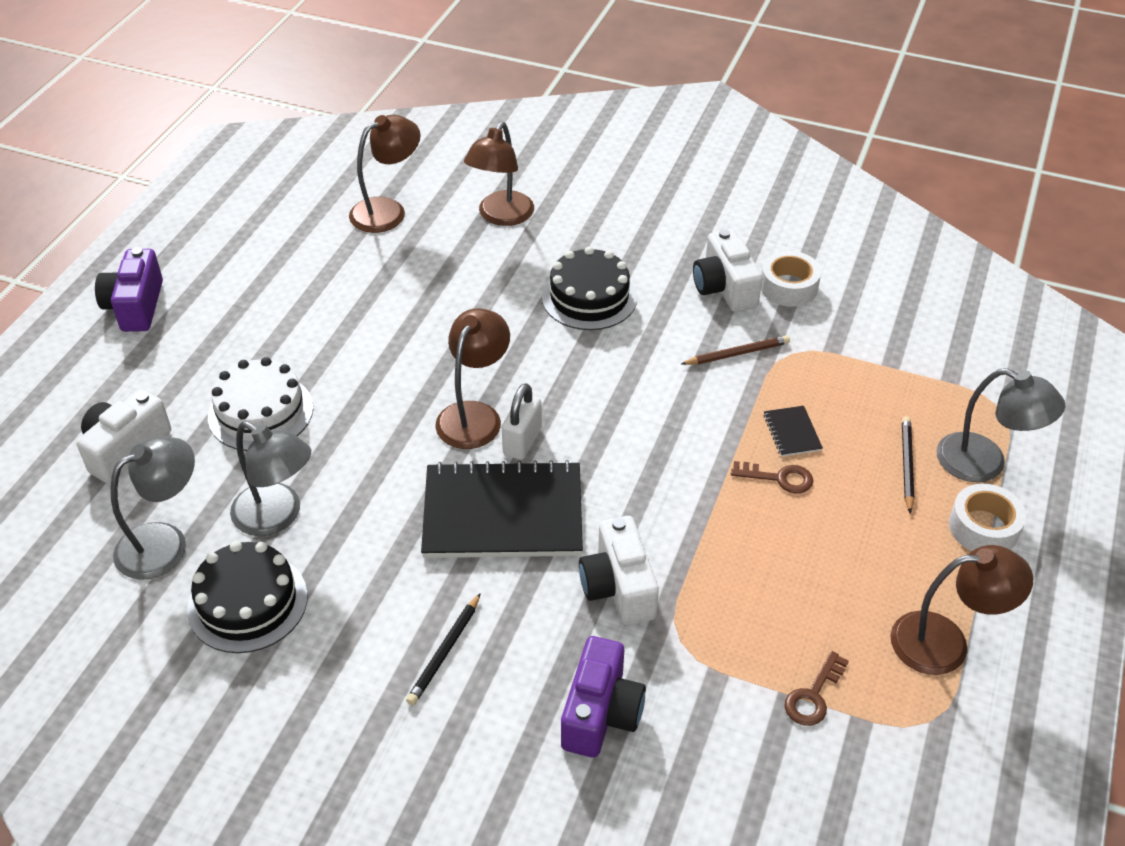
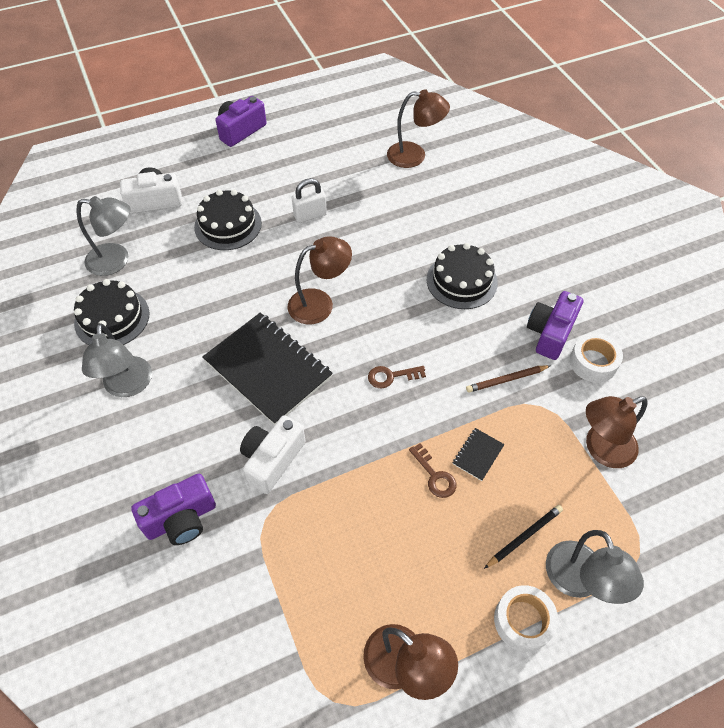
camera: 45 degrees right, 10 degrees up
white cake [208,357,313,451] -> black cake [194,190,262,250]
grey lamp [230,421,311,536] -> grey lamp moved to [82,323,152,397]
black pencil [406,593,481,705] -> none
brown lamp [464,122,534,226] -> brown lamp moved to [586,396,648,468]
white padlock [502,383,542,460] -> white padlock moved to [292,178,327,223]
brown pencil [681,335,790,365] -> brown pencil turned 135 degrees clockwise [466,365,550,393]
white camera [693,229,763,312] -> purple camera [527,291,583,360]
brown key [784,651,849,726] -> brown key moved to [368,366,426,389]

